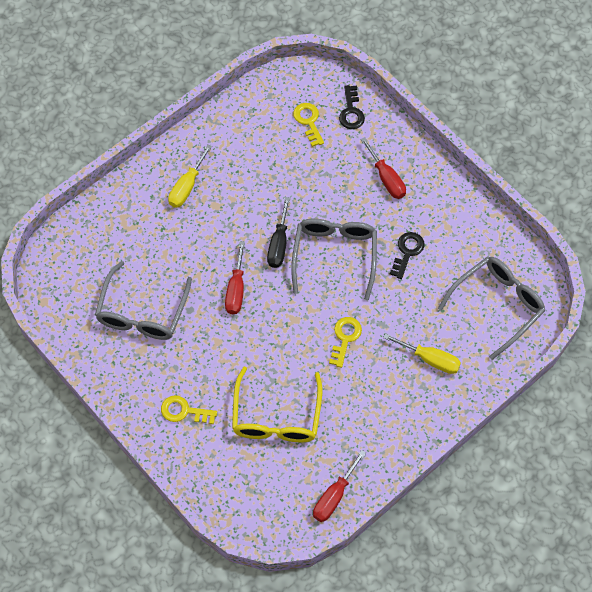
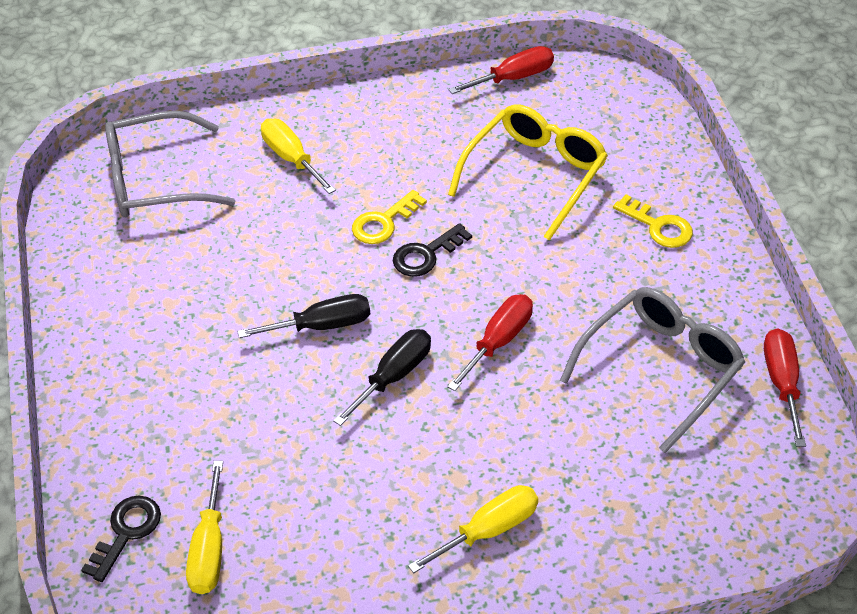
camera: 150 degrees left, 15 degrees down
grey glasses [291,218,377,300] -> black screwdriver [237,294,370,338]
yellow key [293,103,324,147] -> yellow screwdriver [186,461,223,594]
red screwdriver [360,137,406,199] -> red screwdriver moved to [764,328,806,447]
black key [390,232,425,279] -> black key moved to [393,223,472,277]

